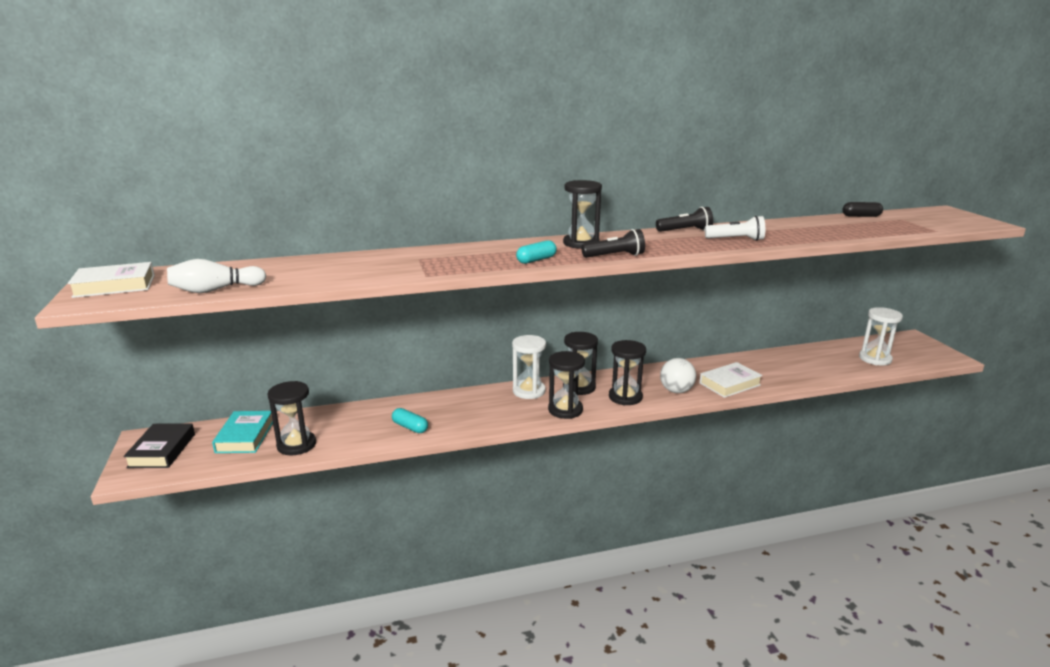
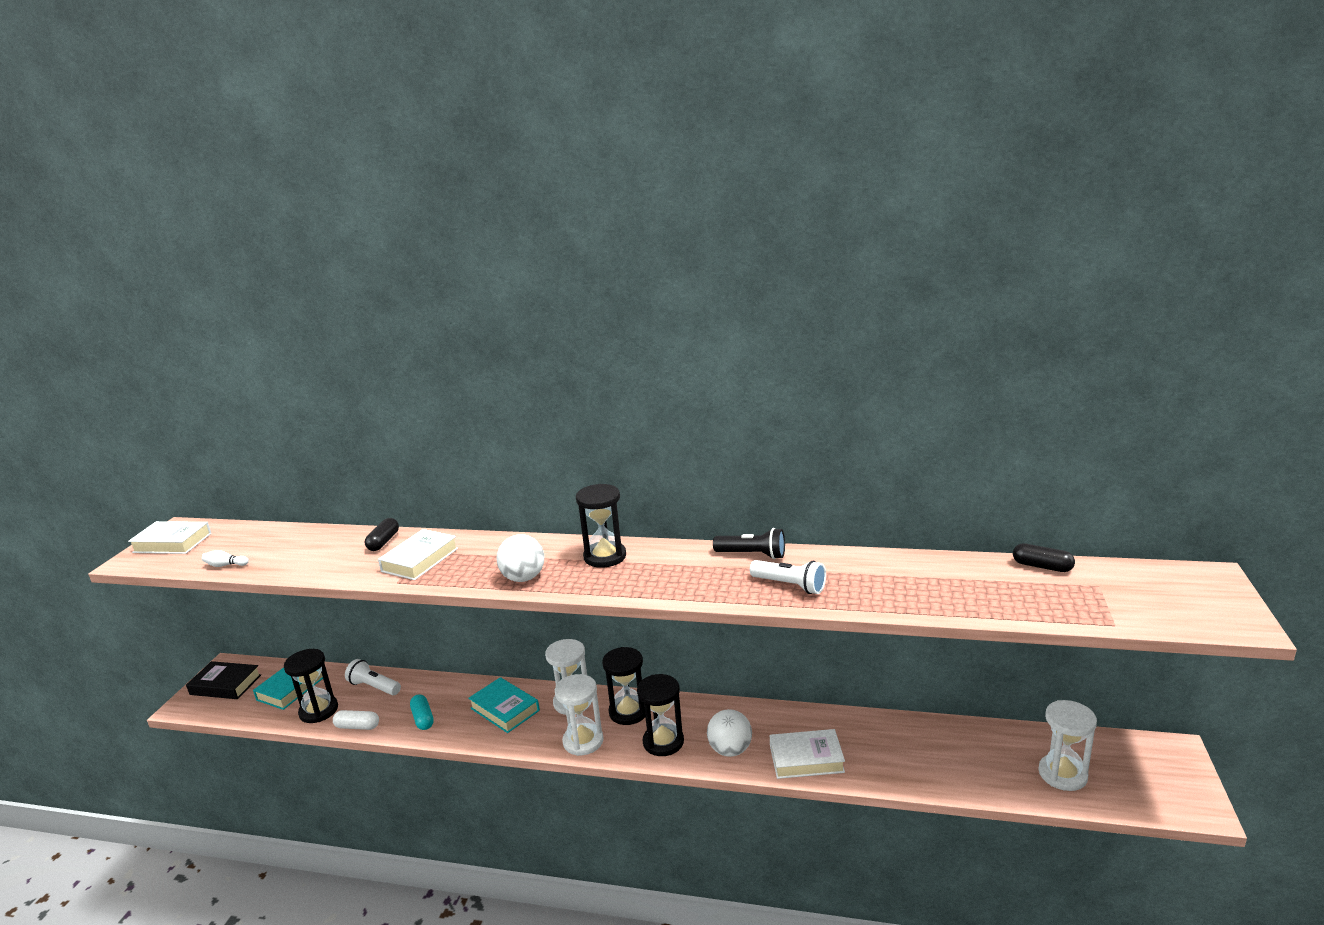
camera: 30 degrees right, 0 degrees up
black book [123,423,195,468] -> black book turned 75 degrees clockwise [186,661,261,699]
white bowling pin [167,259,266,293] -> white bowling pin [202,550,249,567], size x0.53
turquoise capsule [516,240,557,264] -> white ball [496,534,545,582]
black hourglass [548,351,585,419] -> white hourglass [555,674,604,756]
black flashlight [582,229,645,258] -> none
none -> white capsule [333,710,379,730]
none -> white flashlight [345,659,401,695]
none -> black capsule [365,518,399,551]
none -> white book [378,529,458,580]
none -> turquoise book [468,677,540,733]

